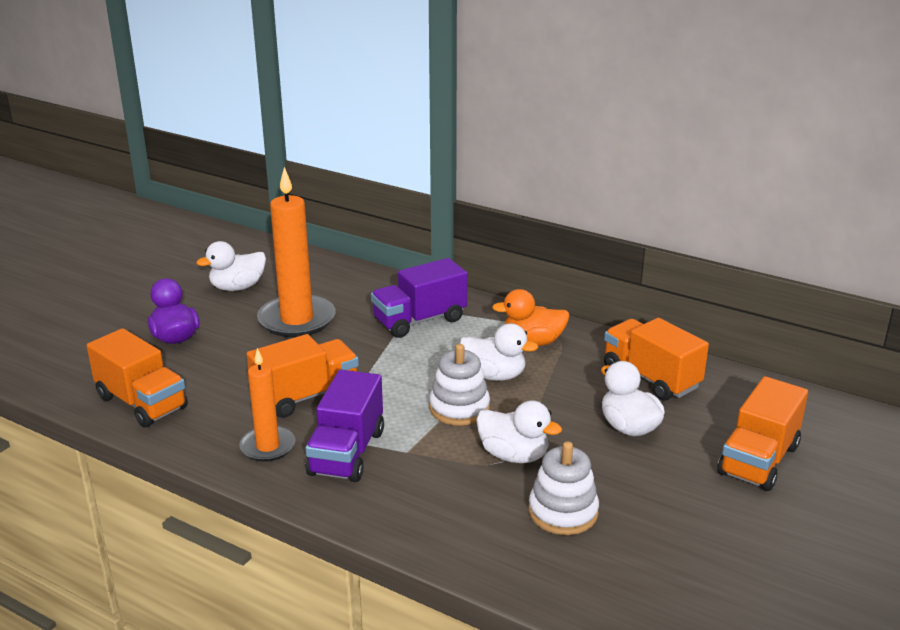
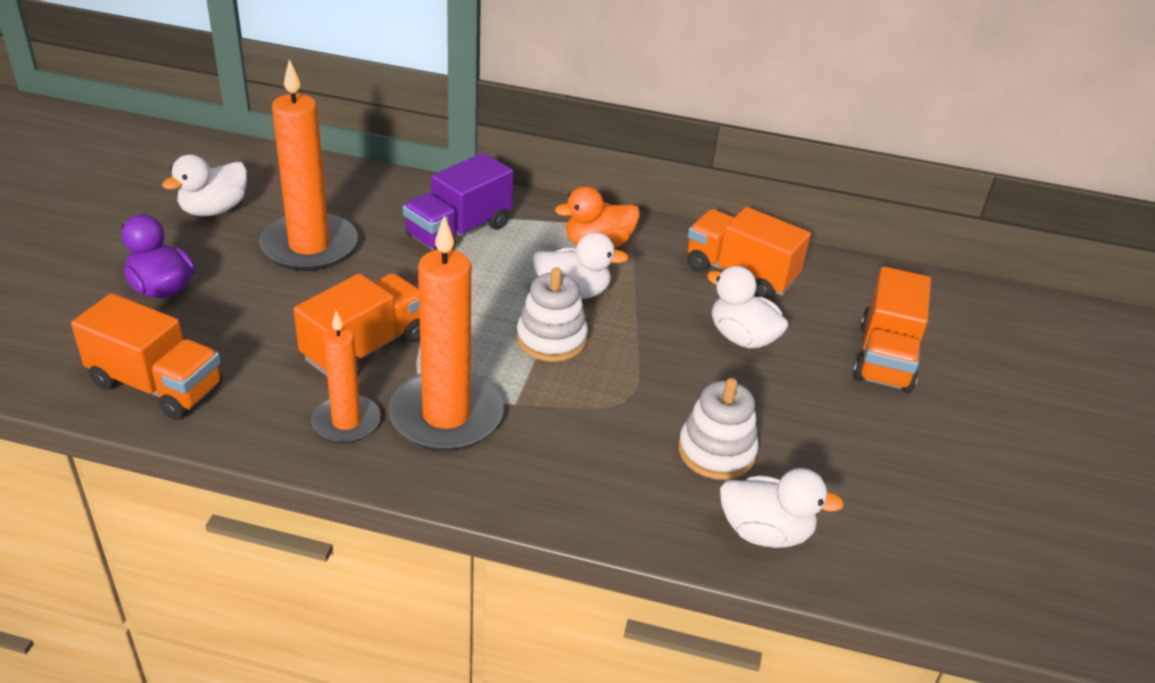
camera: 20 degrees left, 10 degrees up
purple truck [305,370,384,482] -> orange candle [388,216,504,451]
white duck [476,400,562,463] -> white duck moved to [720,468,844,548]

